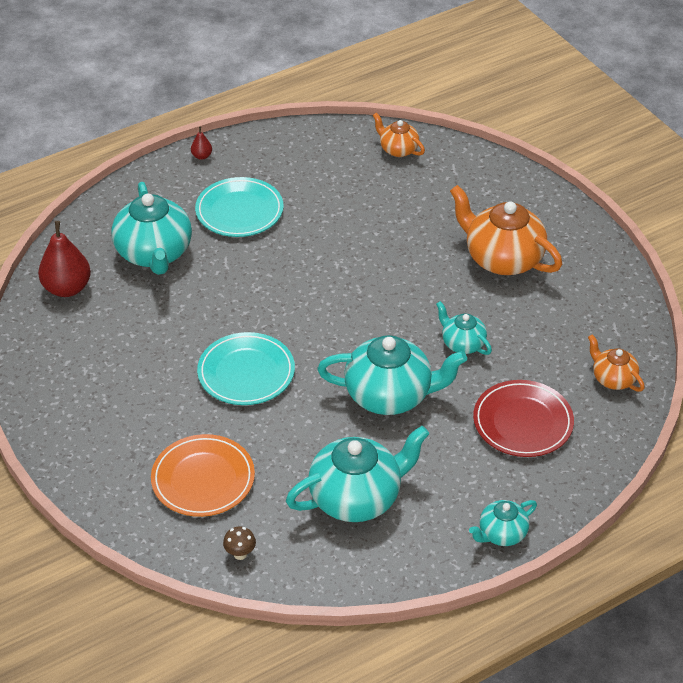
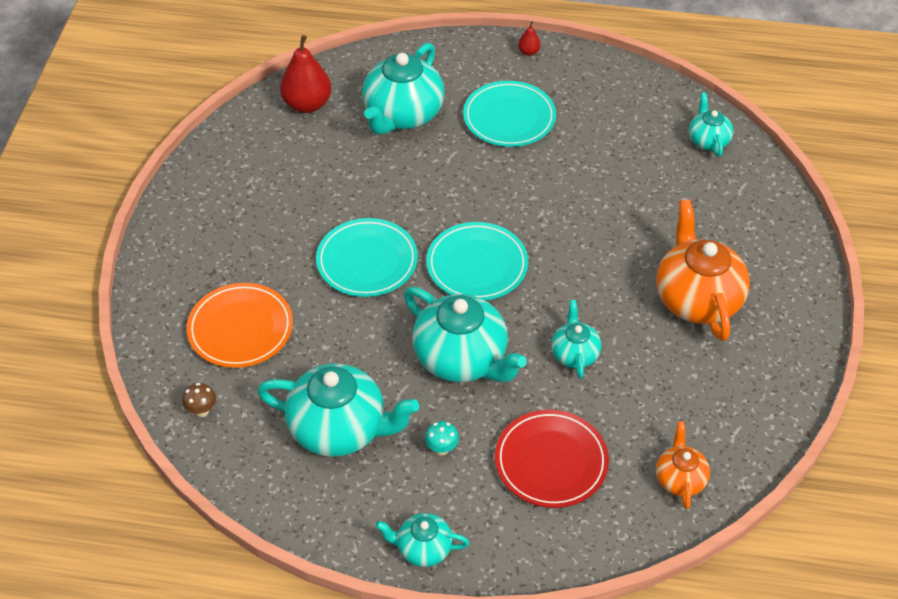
camera: 40 degrees right, 5 degrees up
orange teapot [372,113,425,157] -> turquoise teapot [689,92,733,157]
none -> turquoise mushroom [425,421,459,455]
none -> turquoise plate [426,222,528,301]

